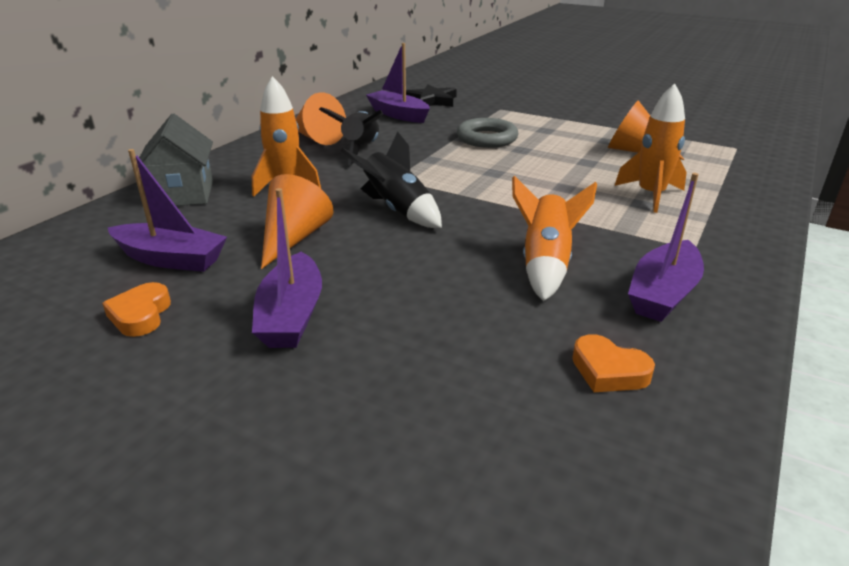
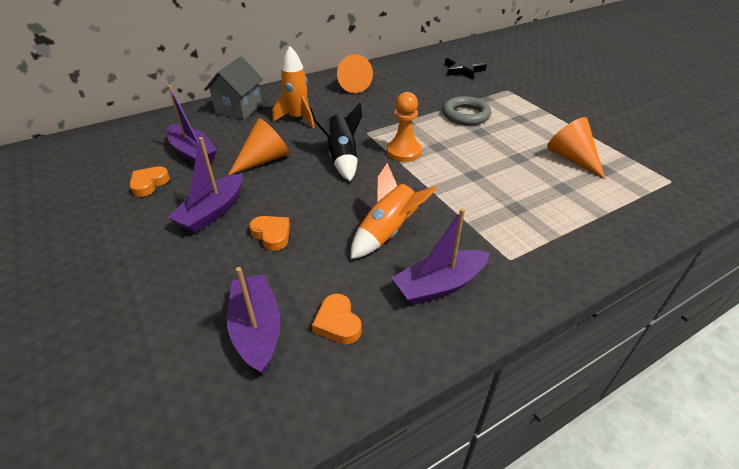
camera: 30 degrees right, 10 degrees up
black rocket [319,107,383,165] -> none
purple boat [366,43,430,123] -> purple boat moved to [227,267,280,374]
orange rocket [614,83,687,213] -> none
none -> orange heart [249,216,290,251]
none -> orange pawn [387,92,422,162]

